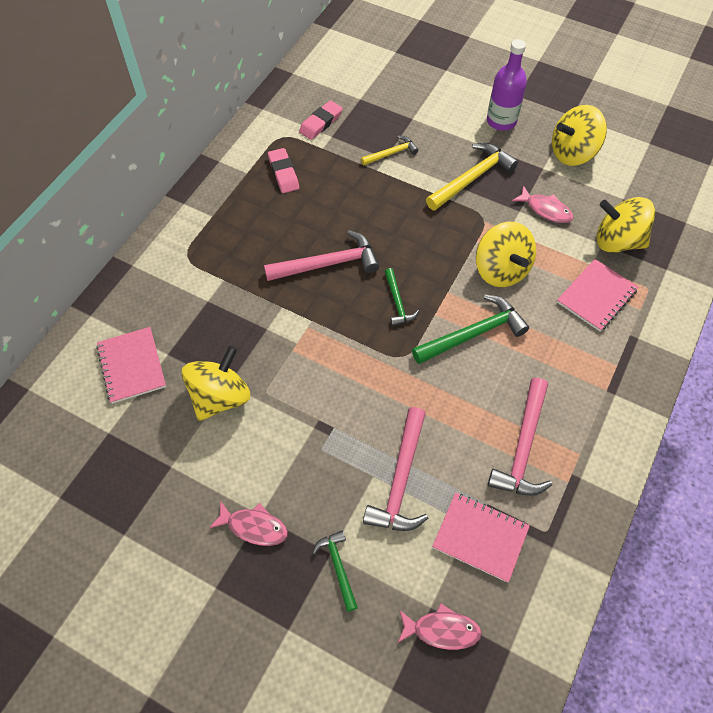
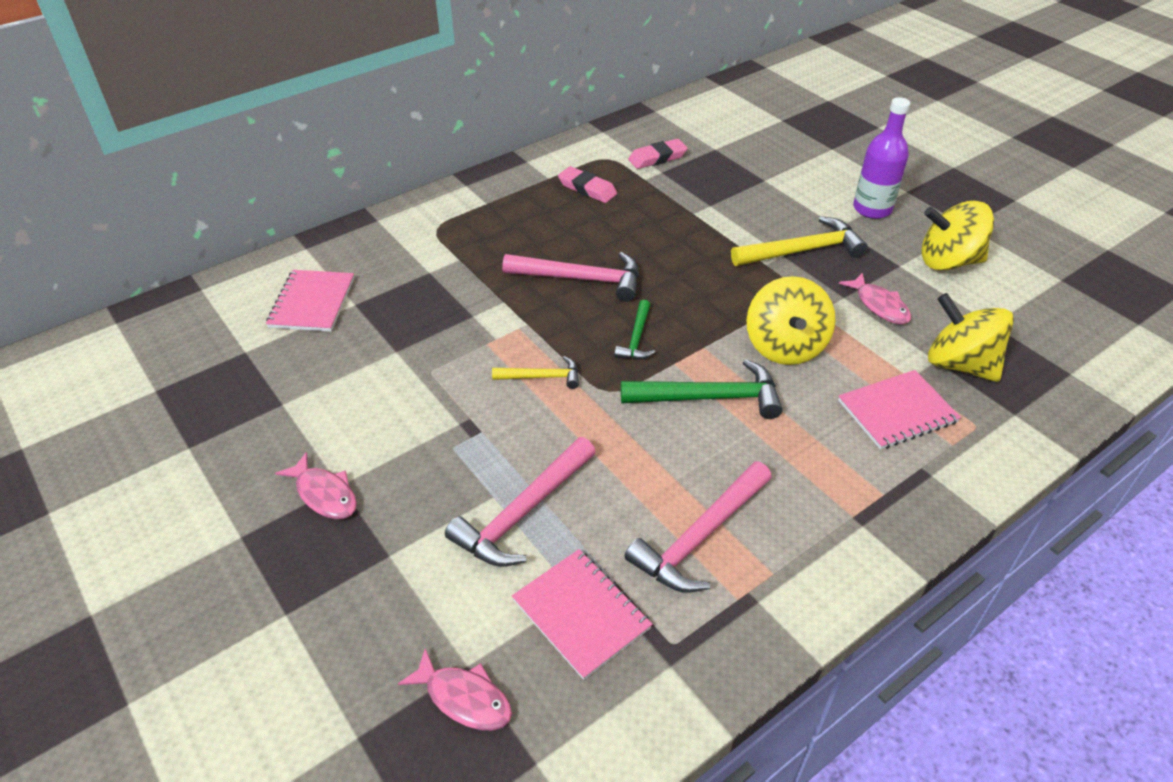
camera: 25 degrees right, 15 degrees down
yellow spinning top [181,345,250,421] -> none
pink eraser [268,148,299,193] -> pink eraser turned 60 degrees counterclockwise [558,166,617,203]
green hammer [313,530,358,612] -> none
yellow hammer [361,135,418,165] -> yellow hammer moved to [492,356,579,389]

